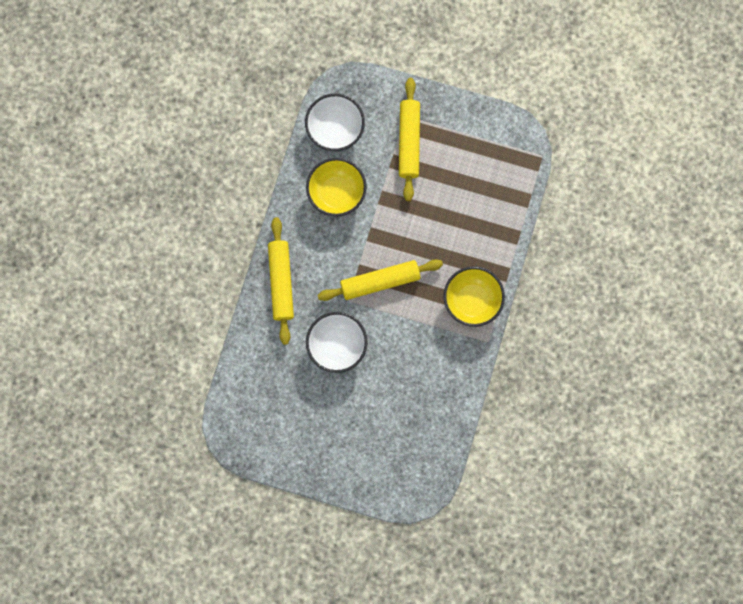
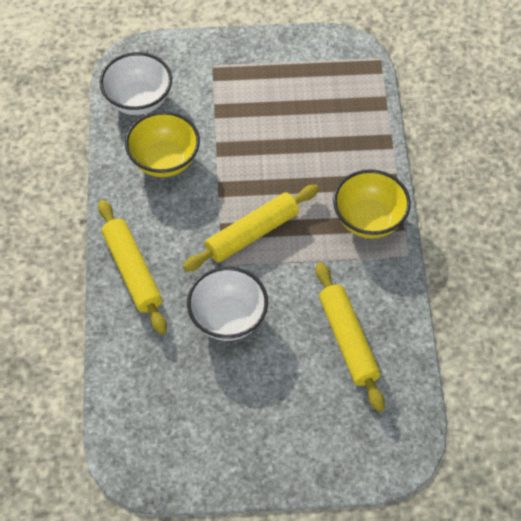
camera: 20 degrees left, 20 degrees down
yellow rolling pin [399,78,420,201] -> yellow rolling pin moved to [316,262,385,412]

